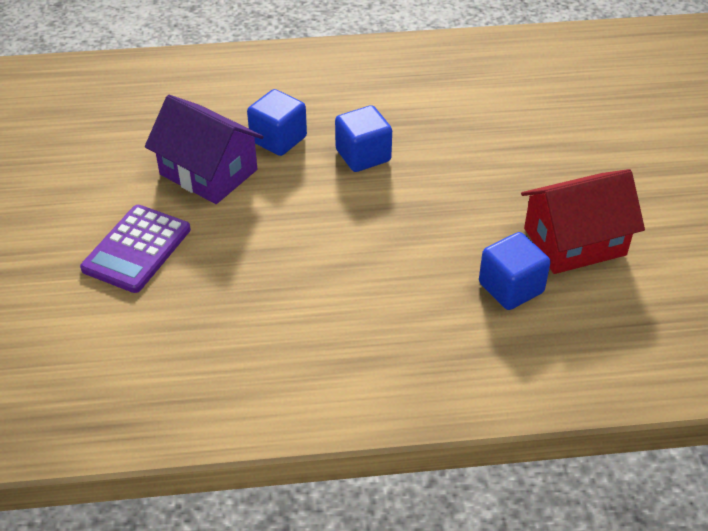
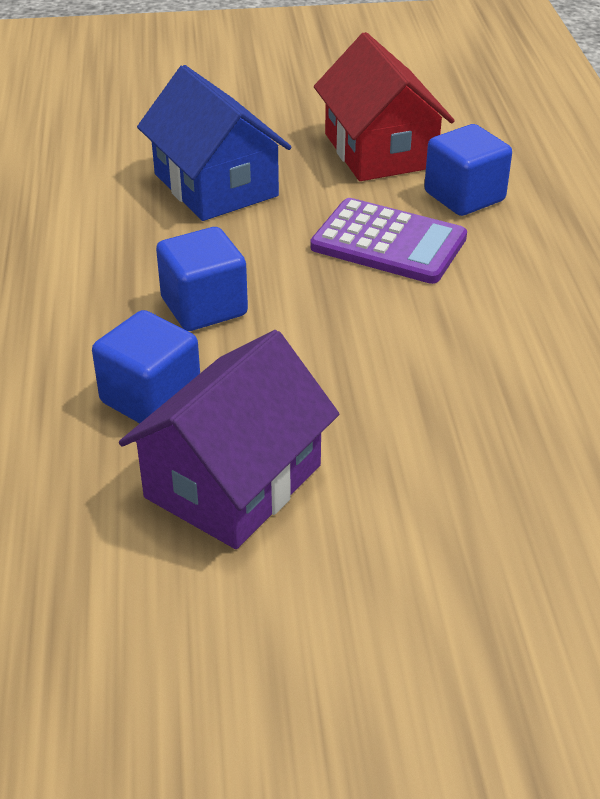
camera: 90 degrees left, 5 degrees down
purple calculator [80,205,191,293] -> purple calculator moved to [310,198,467,284]
none -> blue house [137,65,291,221]

